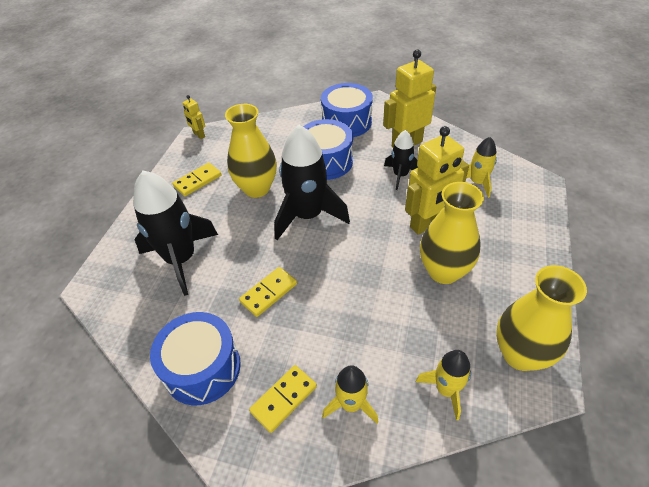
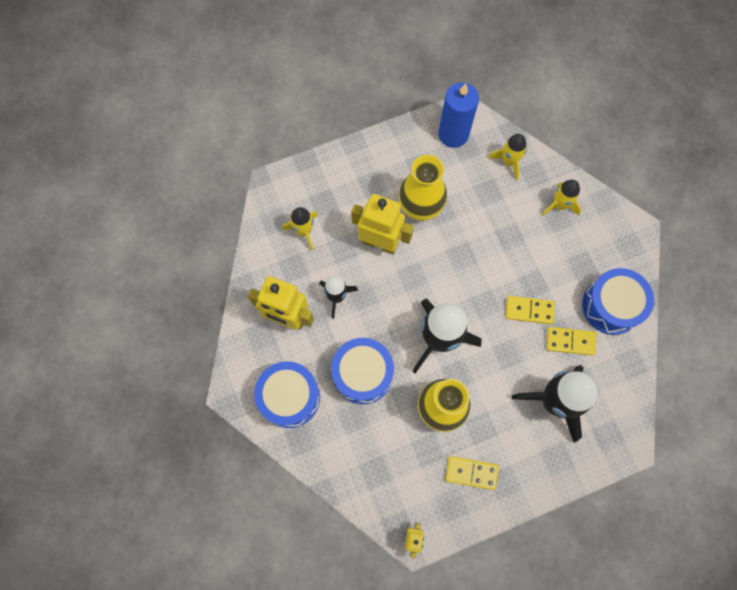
camera: 130 degrees left, 25 degrees up
yellow domino [249,365,317,433] -> yellow domino moved to [547,327,596,356]
yellow vase [496,265,587,371] -> blue candle [438,82,479,148]

